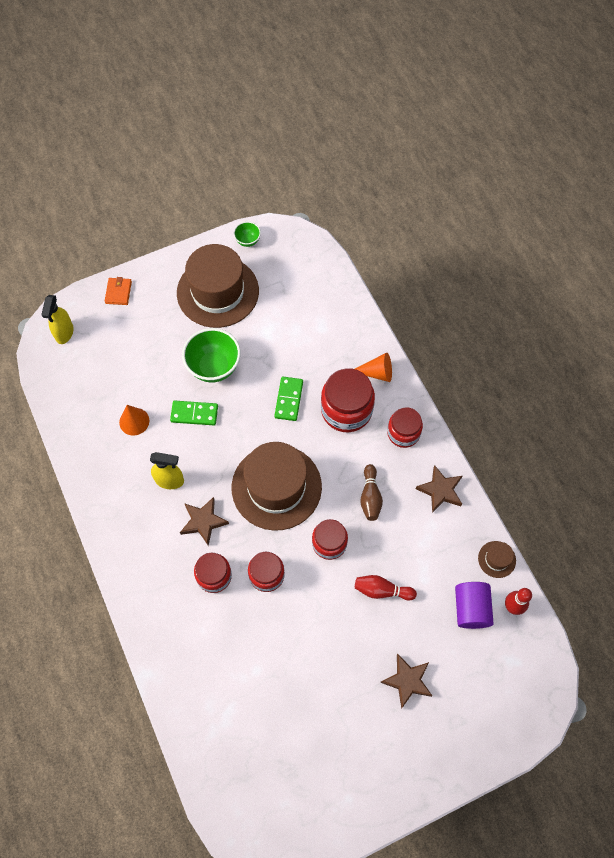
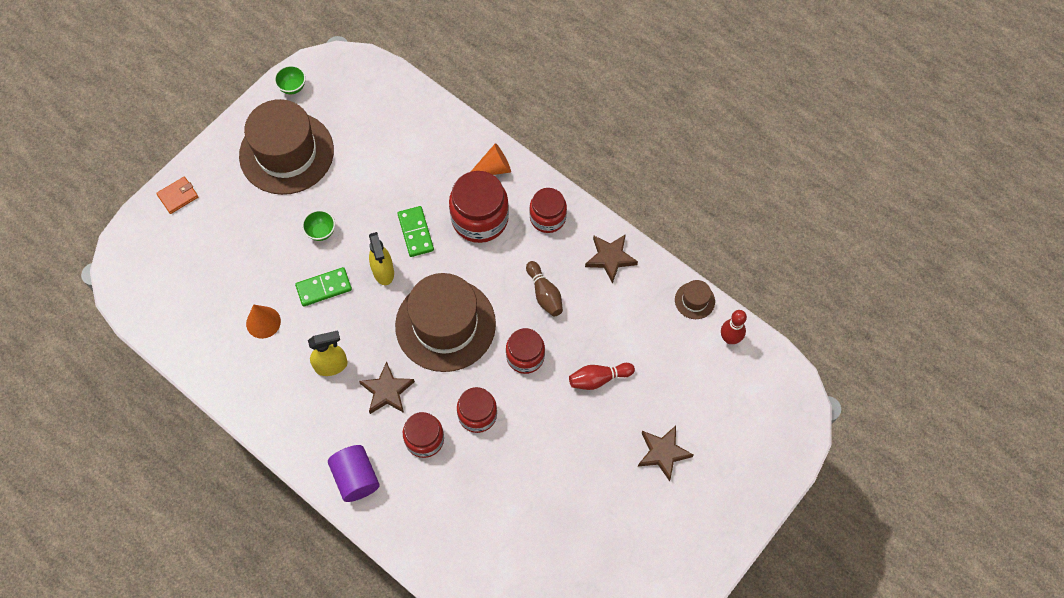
camera: 25 degrees left, 0 degrees up
yellow spray bottle [41,295,74,344] -> yellow spray bottle moved to [369,232,394,285]
orange wallet [105,277,132,305] -> orange wallet turned 75 degrees clockwise [156,177,198,214]
green bowl [182,328,241,382] -> green bowl [302,210,335,241], size x0.51
purple cylinder [455,582,494,629] -> purple cylinder moved to [328,445,380,502]

